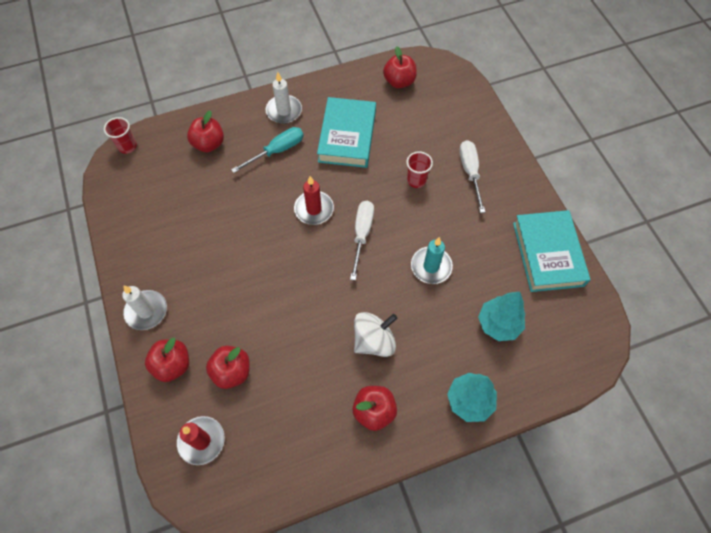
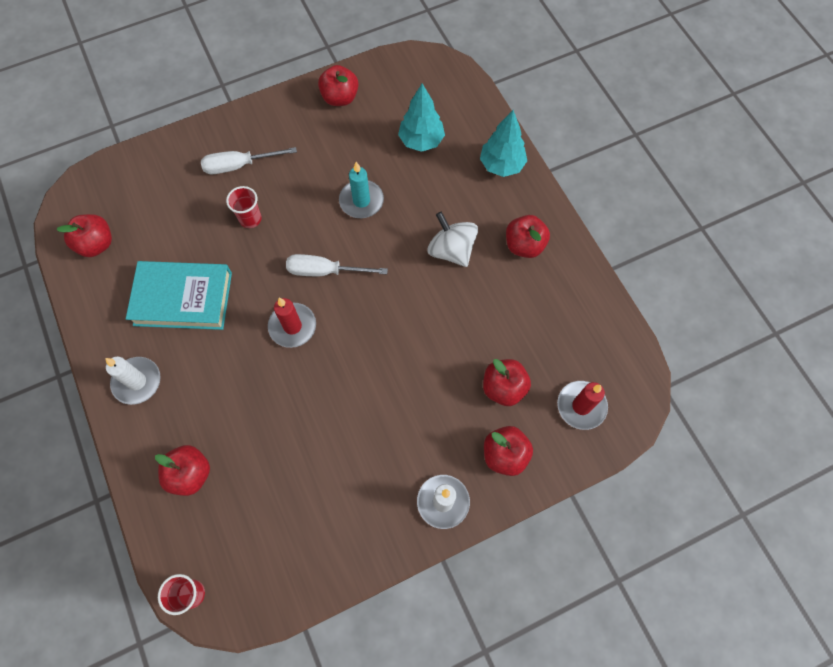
camera: 95 degrees left, 5 degrees up
turquoise screwdriver [231,127,304,173] -> none
turquoise book [513,210,591,292] -> red apple [318,65,359,106]

